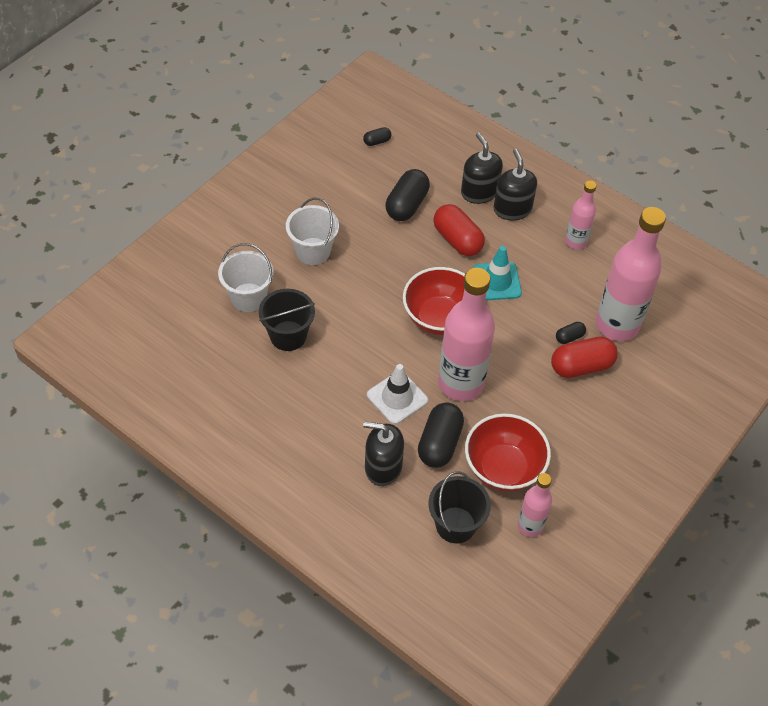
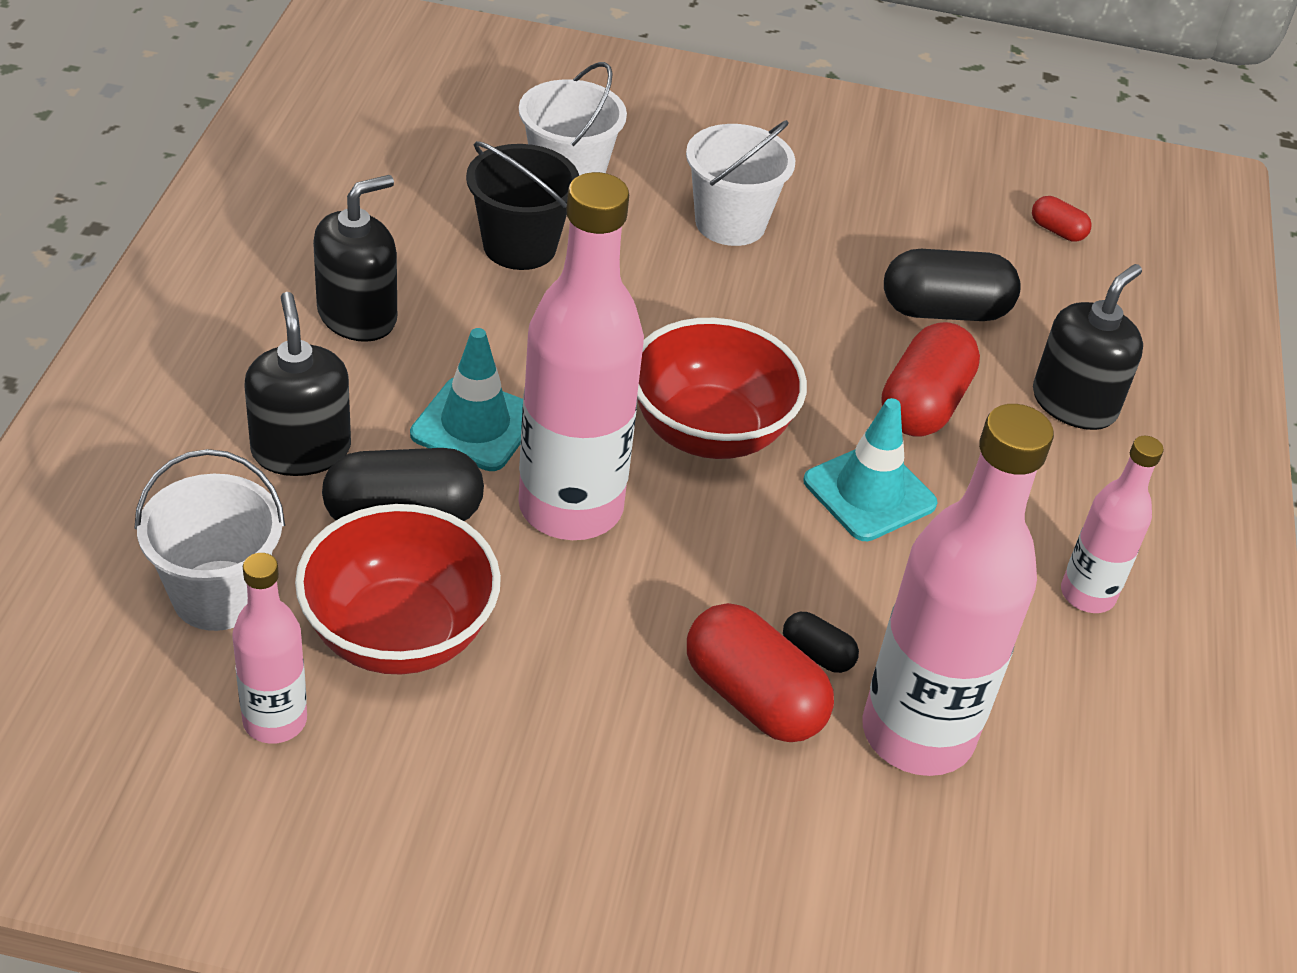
camera: 60 degrees right, 10 degrees down
black capsule [363,127,391,146] -> red capsule [1032,196,1092,241]
white traffic cone [367,364,428,424] -> turquoise traffic cone [410,328,523,471]
black bucket [428,472,491,543] -> white bucket [134,449,285,631]
black soap dispenser [493,149,537,220] -> black soap dispenser moved to [313,175,397,342]

